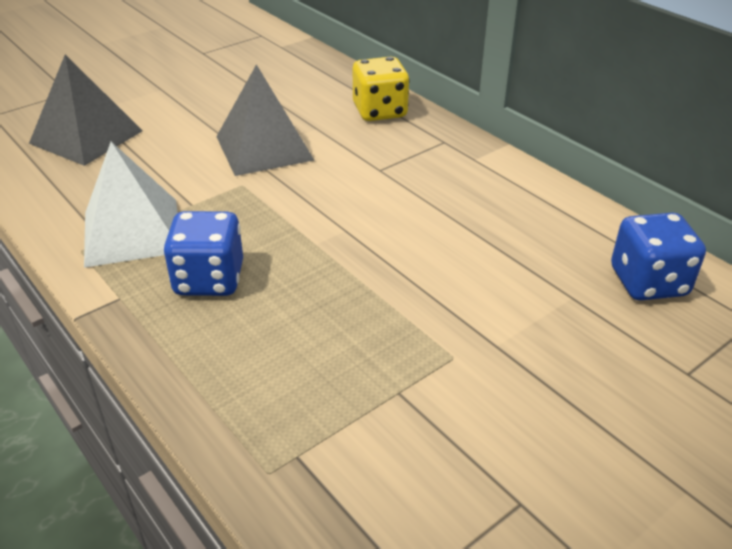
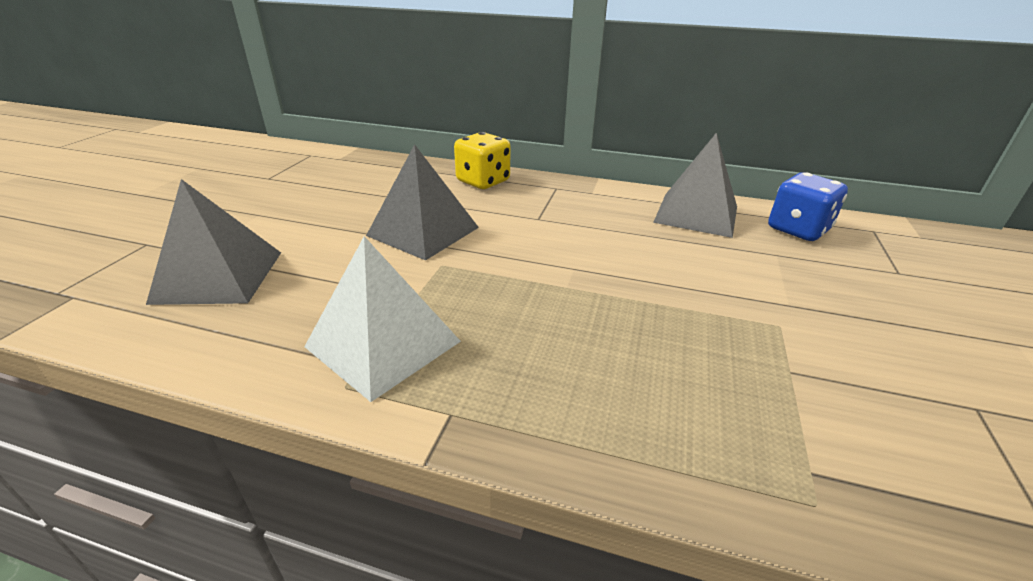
camera: 35 degrees left, 5 degrees down
blue dice [163,211,243,296] -> none
none -> grey pyramid [653,133,737,238]

